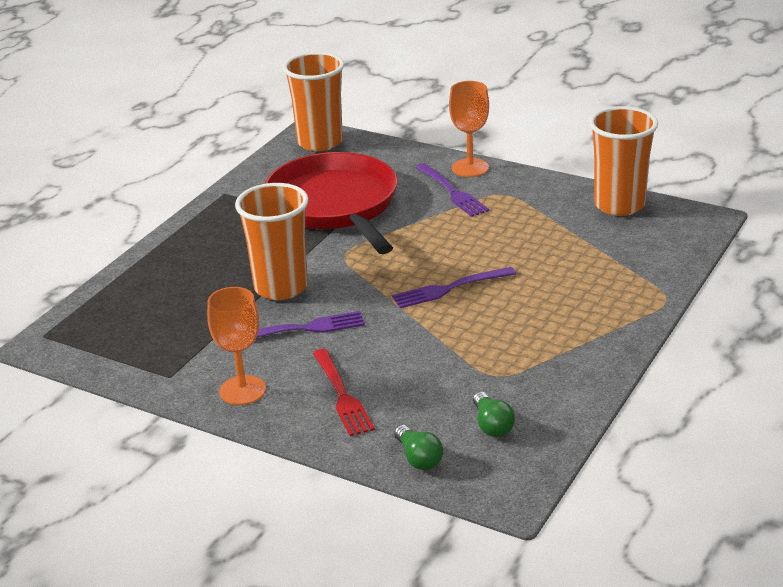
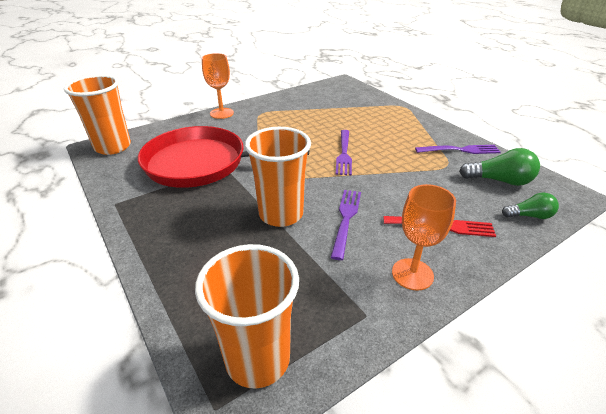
camera: 65 degrees left, 5 degrees up
purple fork [416,163,489,217] -> purple fork moved to [415,145,501,154]
green light bulb [473,392,515,437] -> green light bulb [459,148,540,186], size x1.56
orange cup [589,106,658,216] -> orange cup moved to [195,244,299,389]

